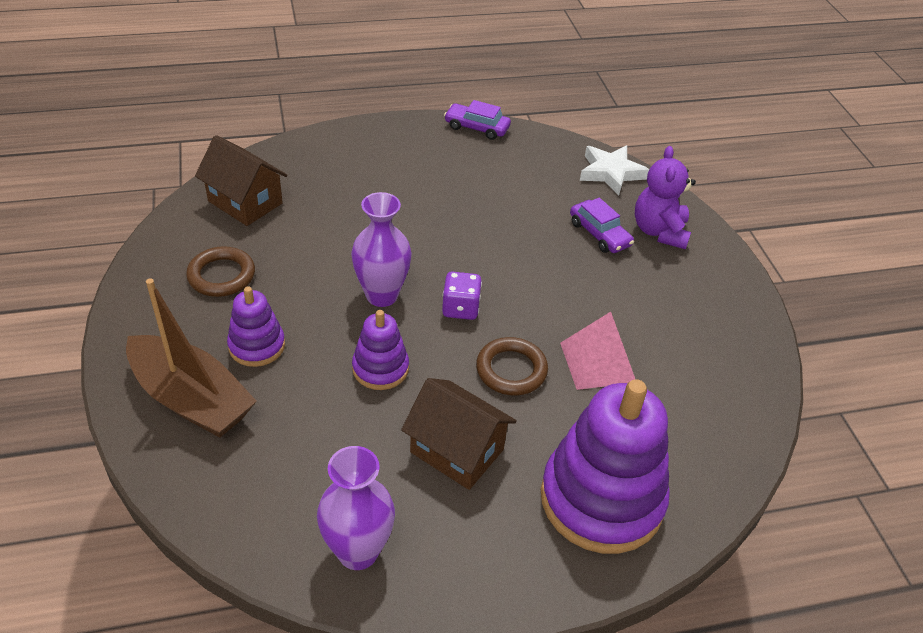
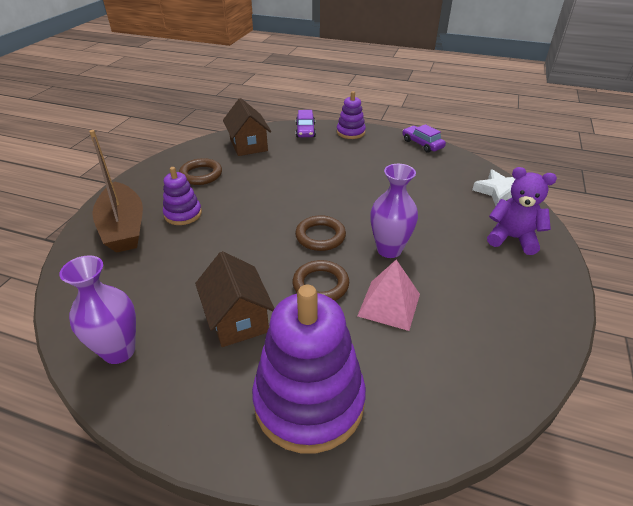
camera: 35 degrees right, 5 degrees down
purple vase [351,192,412,307] -> purple vase moved to [370,164,418,258]
purple stacking toy [352,310,409,390] -> purple stacking toy moved to [337,91,366,139]
purple dice [442,272,482,320] -> brown ring [295,215,346,251]
purple car [570,198,634,253] -> purple car moved to [296,110,316,137]
purple teddy bear [635,146,696,249] -> purple teddy bear turned 75 degrees clockwise [487,167,557,255]

